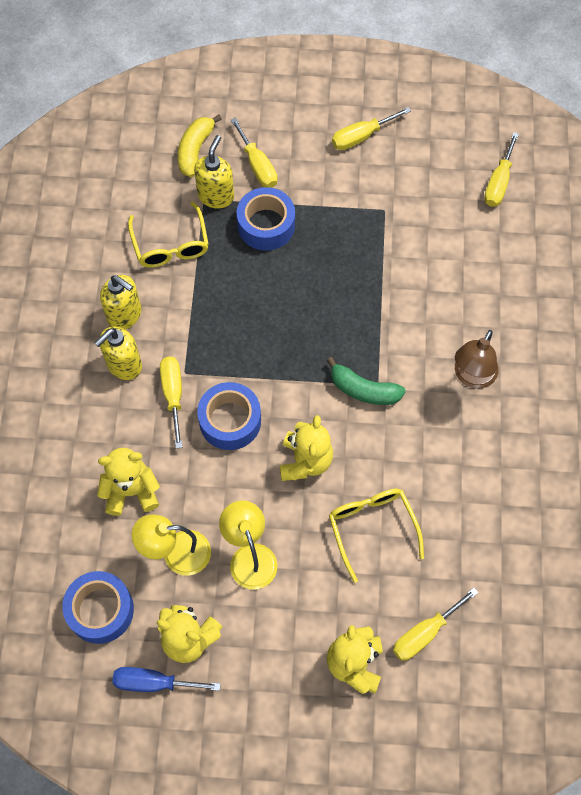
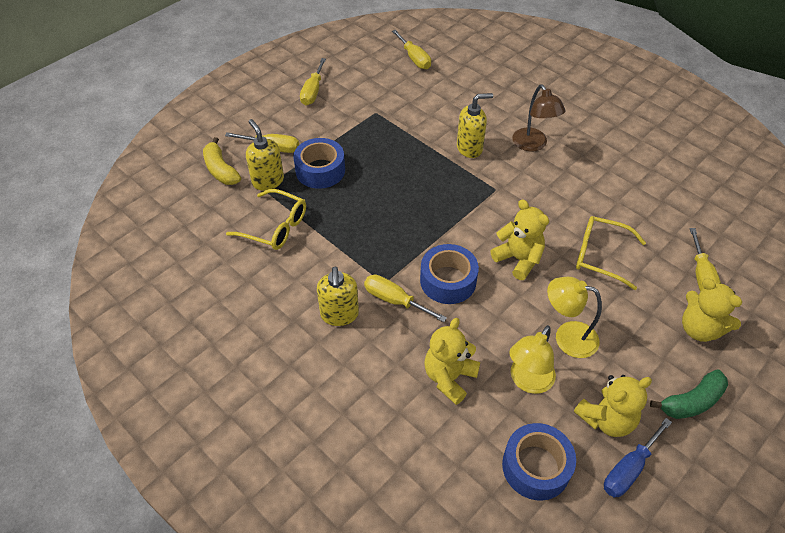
camera: 50 degrees left, 15 degrees down
yellow soap dispenser [100,275,141,329] -> yellow soap dispenser moved to [457,93,493,158]
green banana [327,357,406,405] -> green banana moved to [650,369,728,419]

